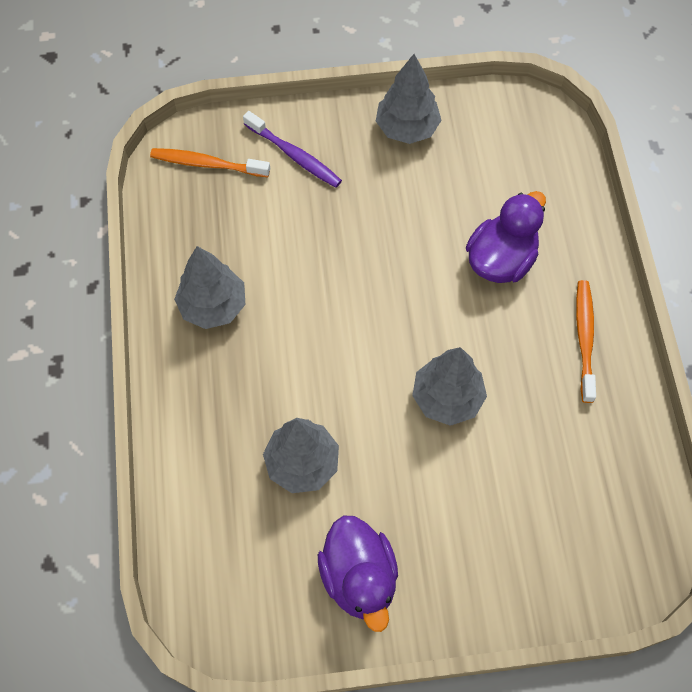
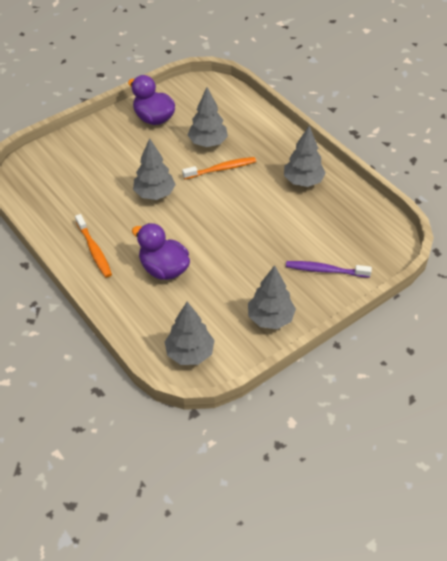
camera: 150 degrees right, 15 degrees down
orange toothbrush [150,148,270,177] -> orange toothbrush moved to [182,157,256,179]
purple duck [466,191,546,283] -> purple duck turned 120 degrees clockwise [132,223,190,280]
none -> grey tree [165,302,215,365]

